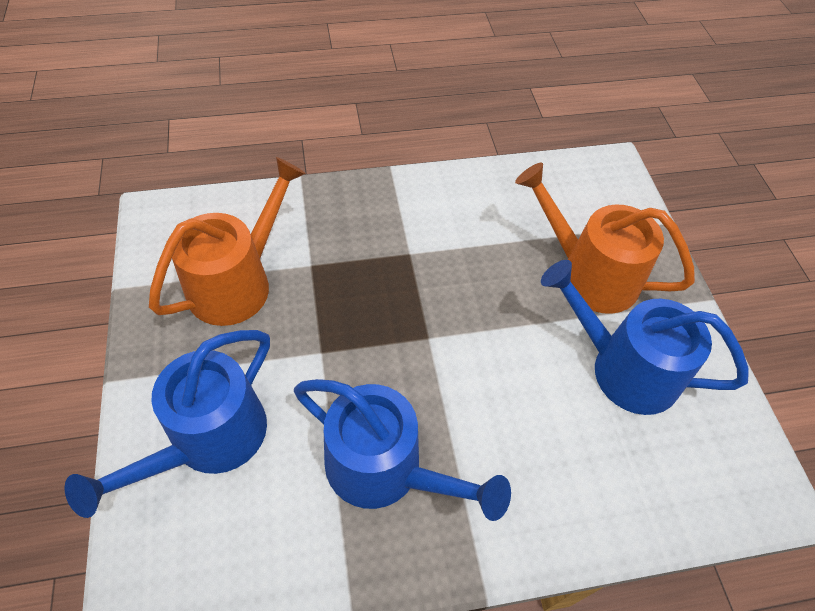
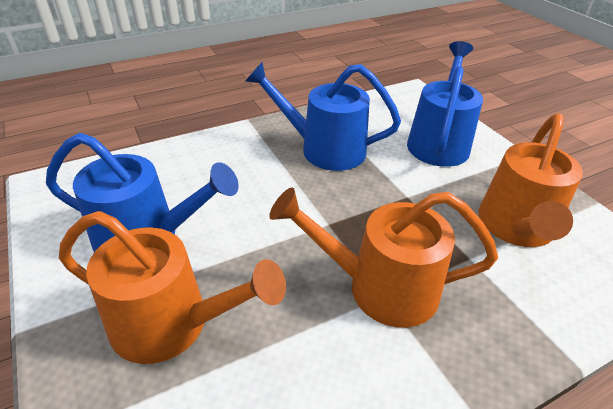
camera: 165 degrees right, 15 degrees down
none -> orange watering can [269,187,498,328]

